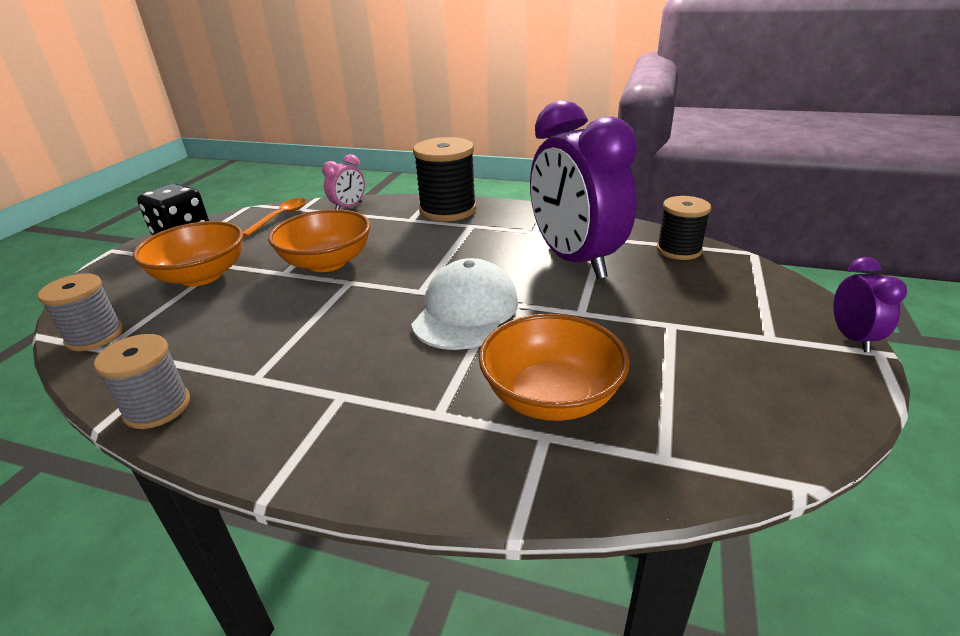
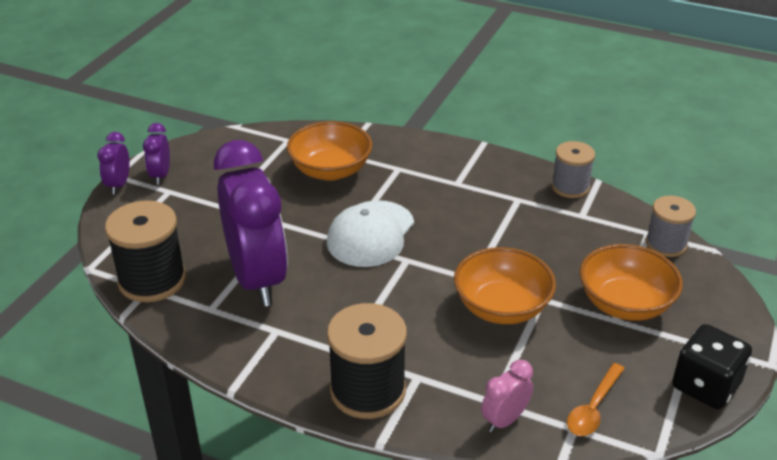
camera: 175 degrees left, 5 degrees up
black spool [657,196,711,260] -> black spool [105,201,186,302], size x1.57
none -> purple clock [143,123,170,185]

